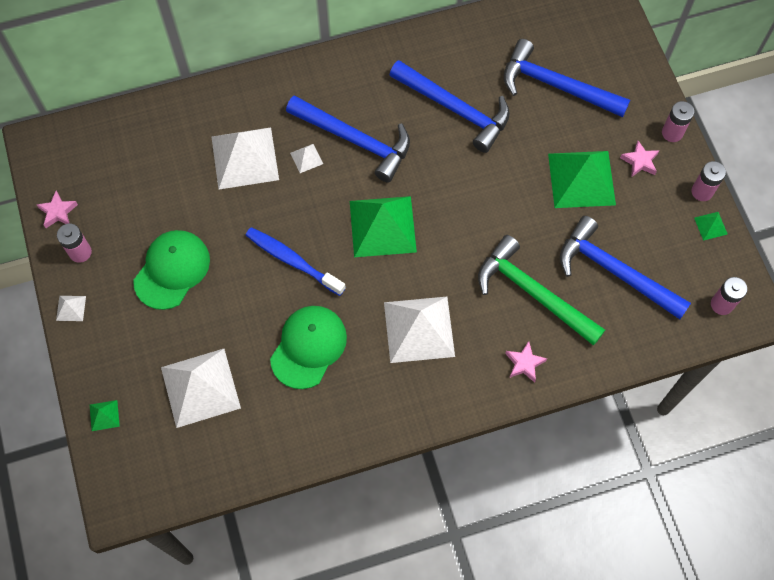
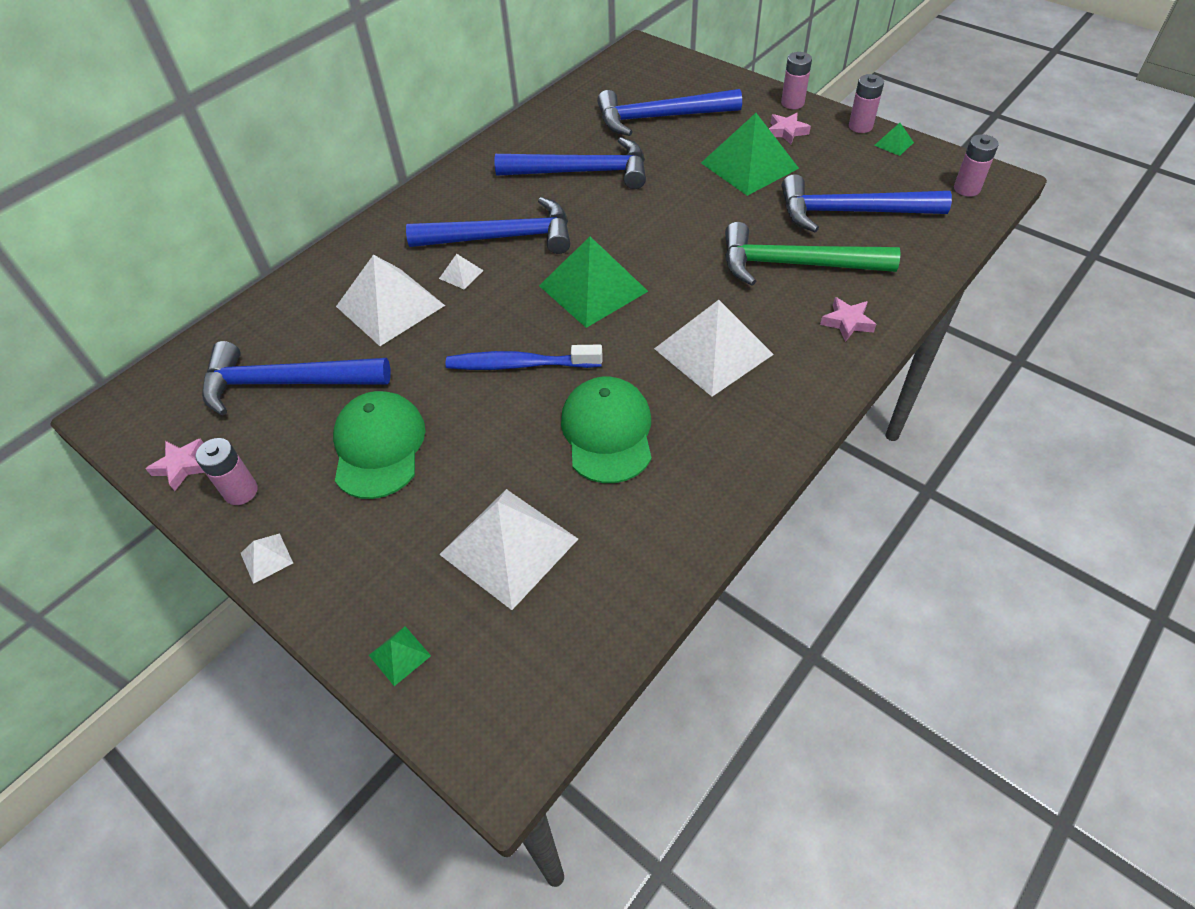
camera: 30 degrees left, 15 degrees down
none -> blue hammer [202,341,391,416]

